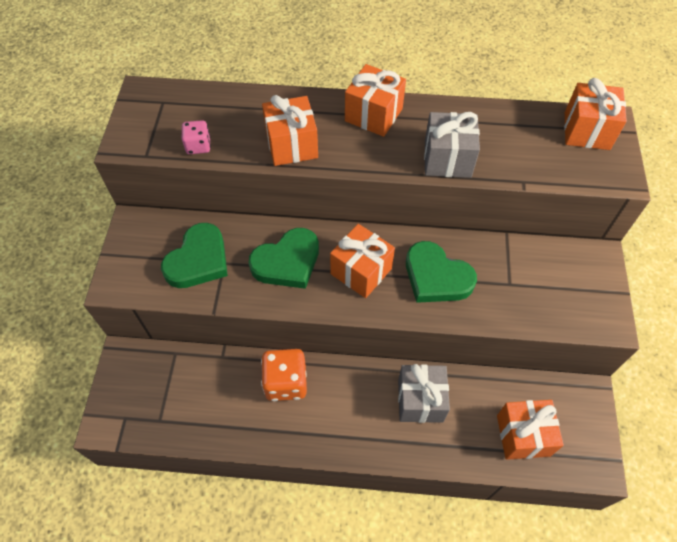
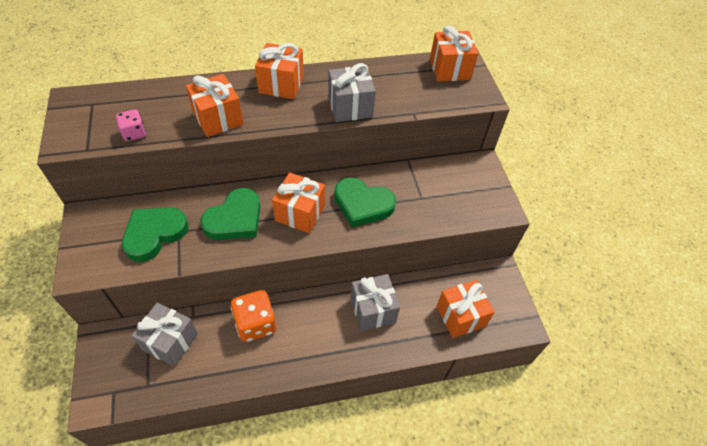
camera: 20 degrees left, 5 degrees down
green heart [161,223,228,288] -> green heart turned 150 degrees counterclockwise [122,208,188,262]
none -> grey gift [131,303,198,367]

